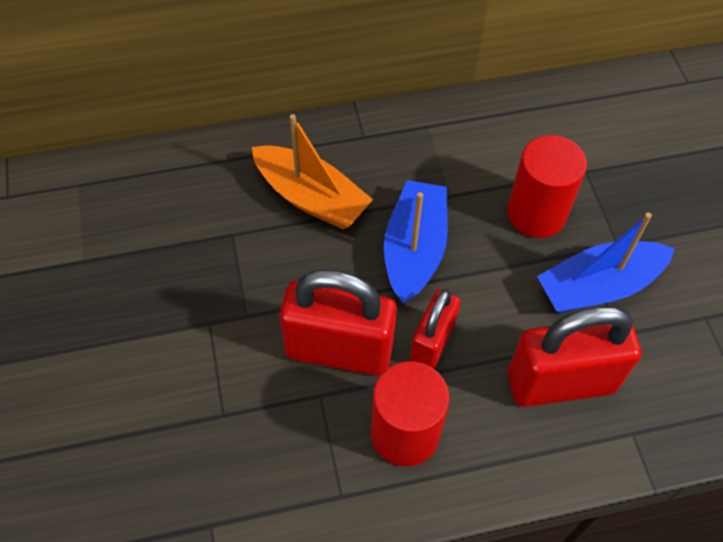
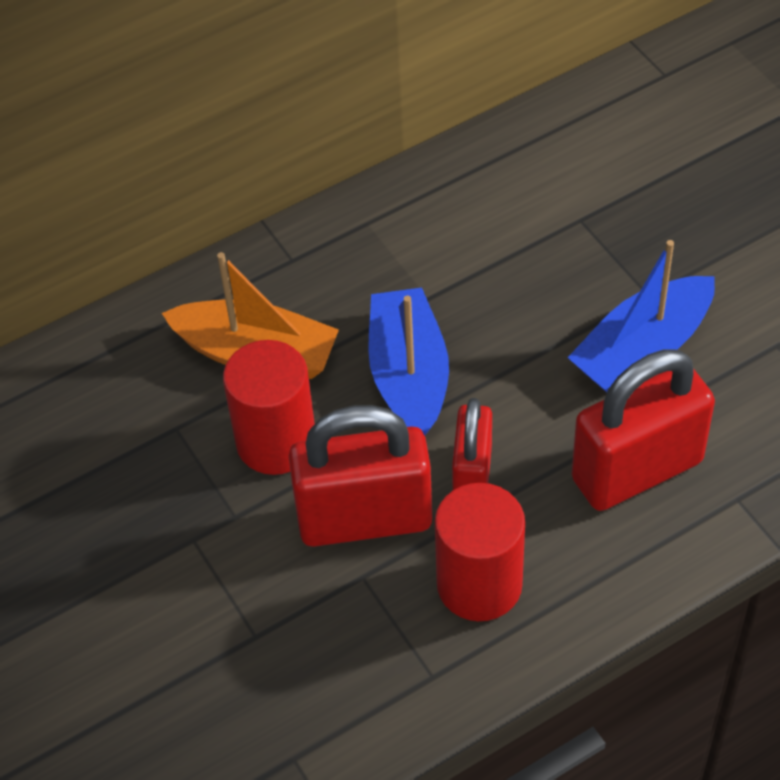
camera: 15 degrees left, 5 degrees down
red cylinder [507,135,587,238] -> red cylinder moved to [223,340,315,475]

